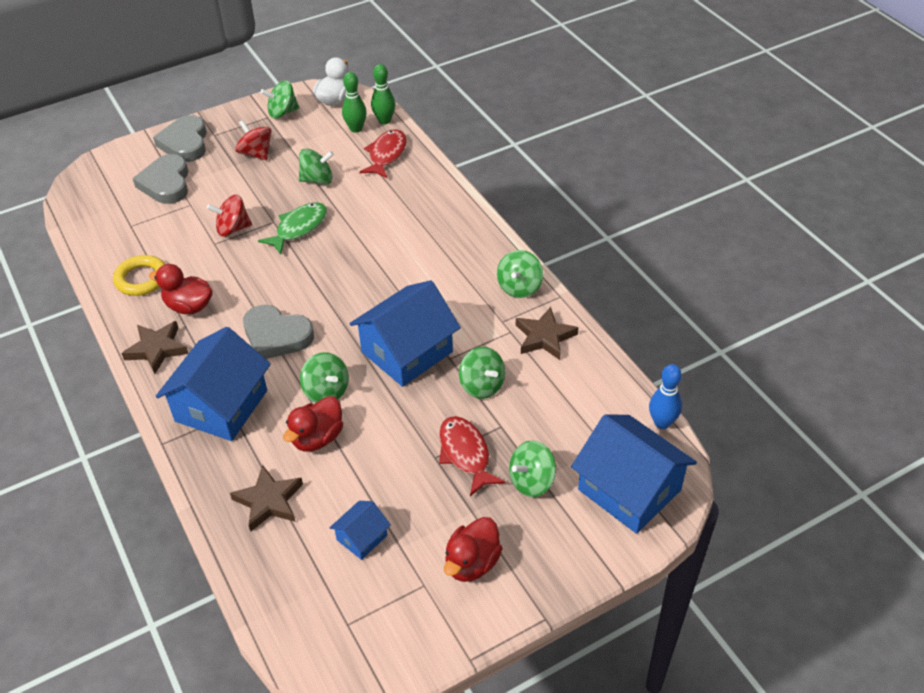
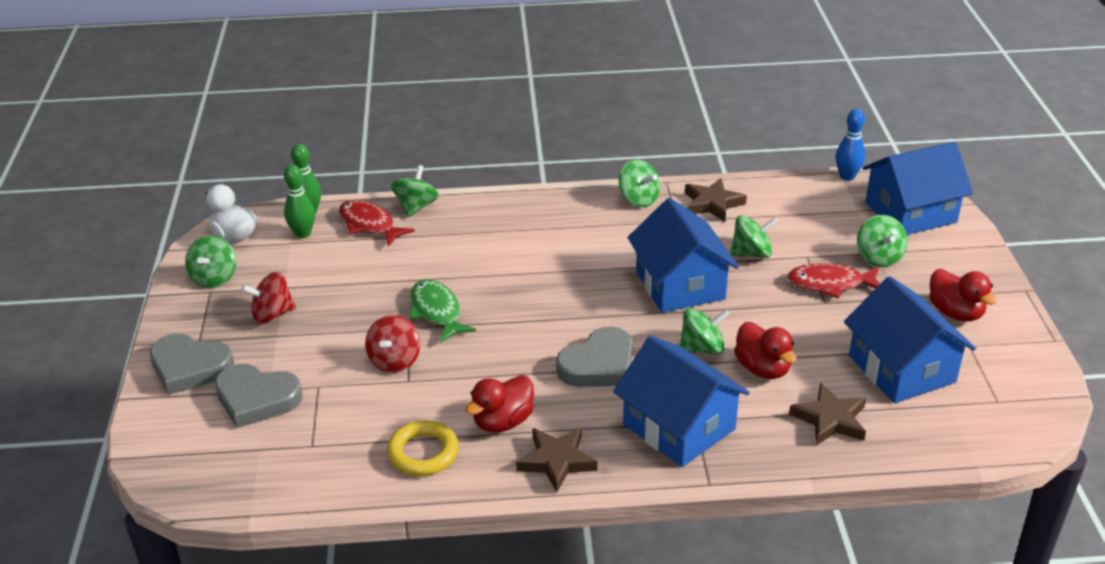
camera: 65 degrees left, 10 degrees down
green spinning top [299,148,334,185] -> green spinning top moved to [391,165,439,217]
blue house [330,501,391,560] -> blue house [844,276,976,403], size x2.09

